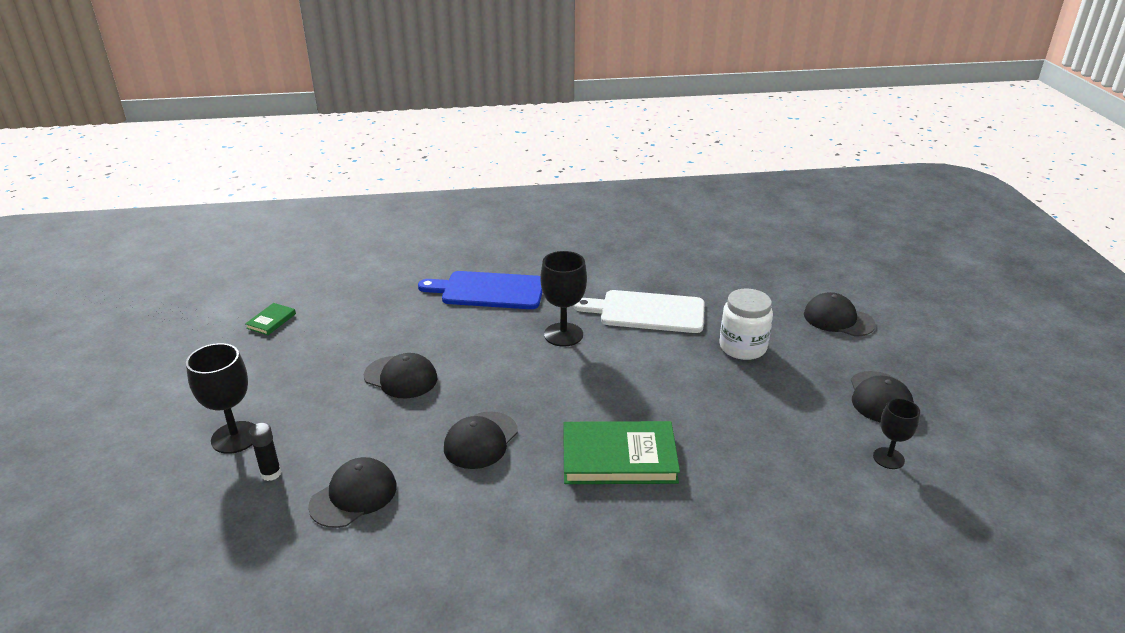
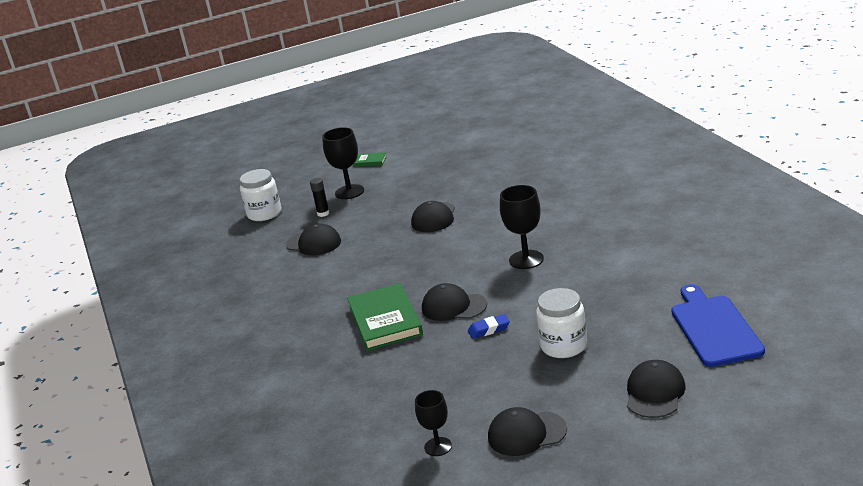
camera: 80 degrees right, 5 degrees down
green book [245,303,296,335] -> green book moved to [353,152,387,167]
blue cutting board [418,271,543,309] -> blue cutting board moved to [671,284,765,367]
black cap [444,411,518,469] -> black cap moved to [422,283,487,321]
white cutting board [574,290,705,333] -> none
none -> white jar [240,169,281,221]
none -> blue eraser [468,314,510,339]

